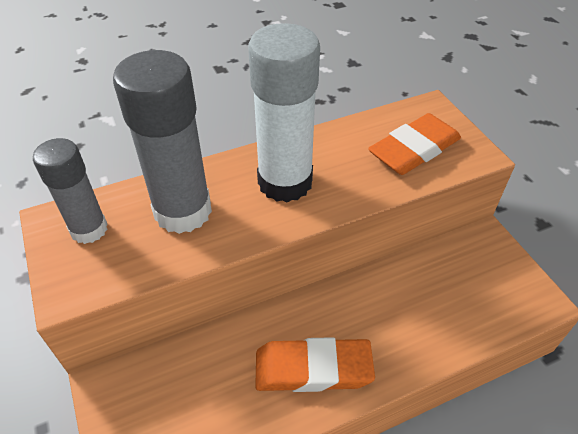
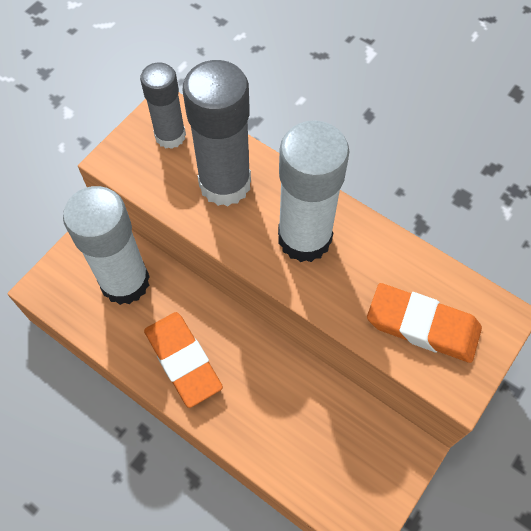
camera: 60 degrees right, 15 degrees up
none -> white glue stick [63,186,150,305]

